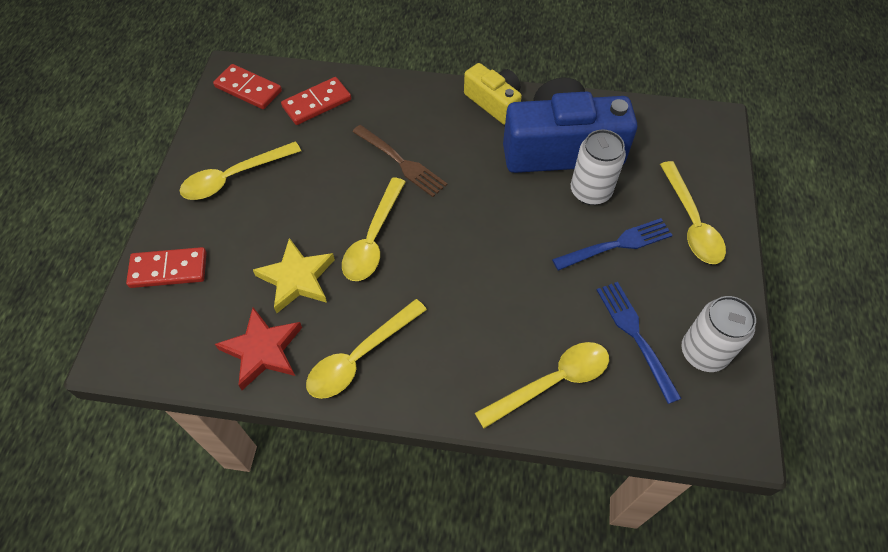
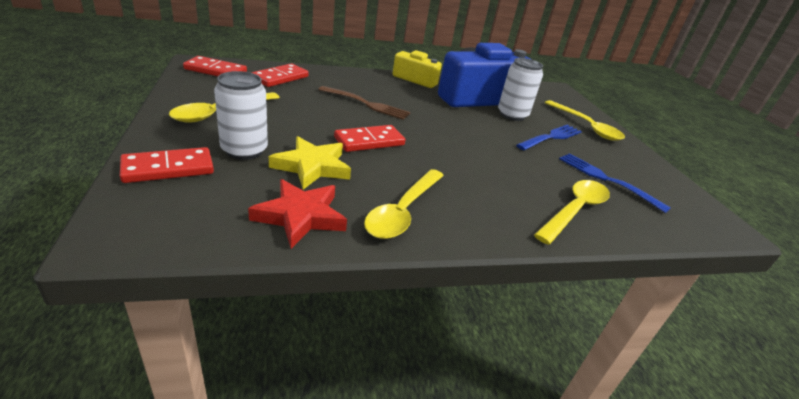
camera: 25 degrees left, 25 degrees down
yellow spoon [342,177,405,281] -> red domino [334,125,405,152]
white can [681,296,756,372] -> white can moved to [214,71,268,160]

